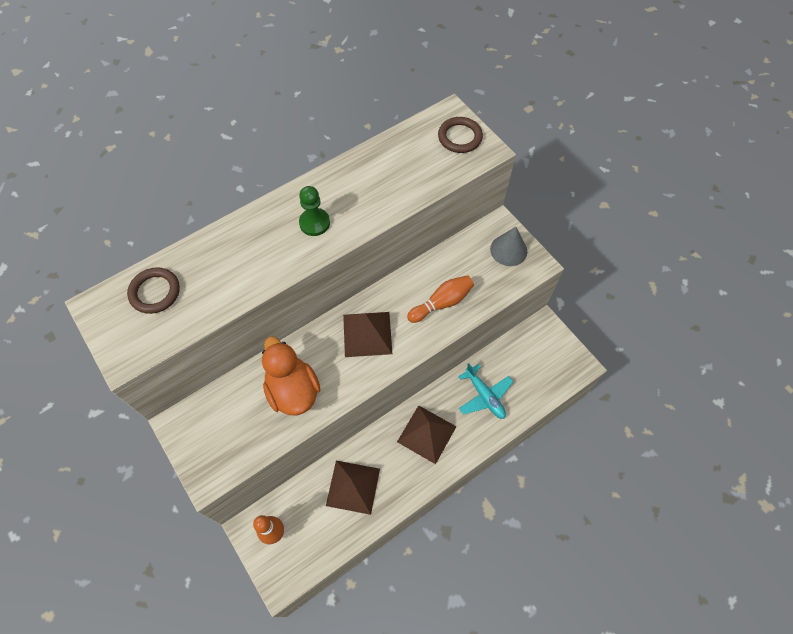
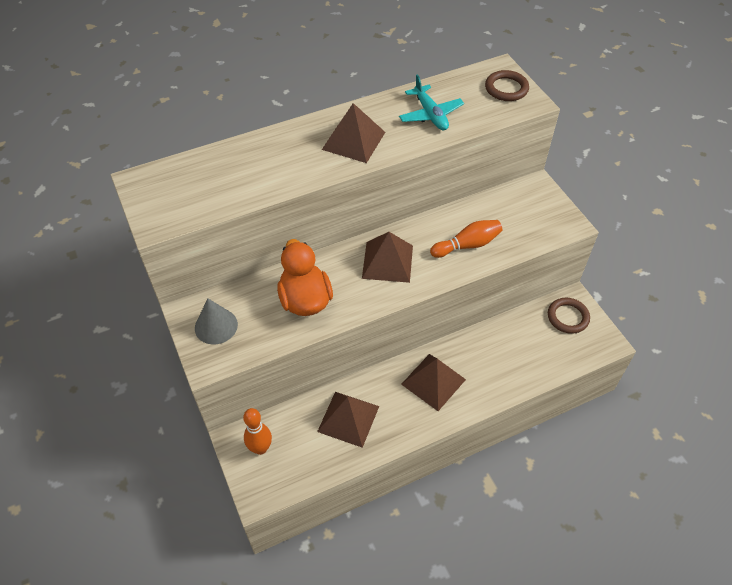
camera: 10 degrees right, 10 degrees down
brown ring [127,267,180,314] -> brown ring moved to [548,298,590,334]
green pawn [299,186,330,236] -> brown pyramid [322,103,385,163]
turquoise plane [458,363,513,419] -> turquoise plane moved to [399,75,464,131]
grey cone [490,227,527,266] -> grey cone moved to [195,299,238,345]

